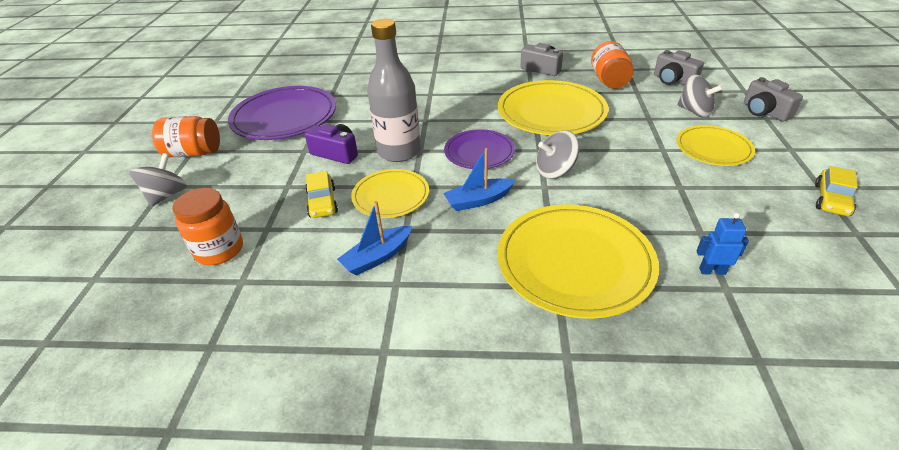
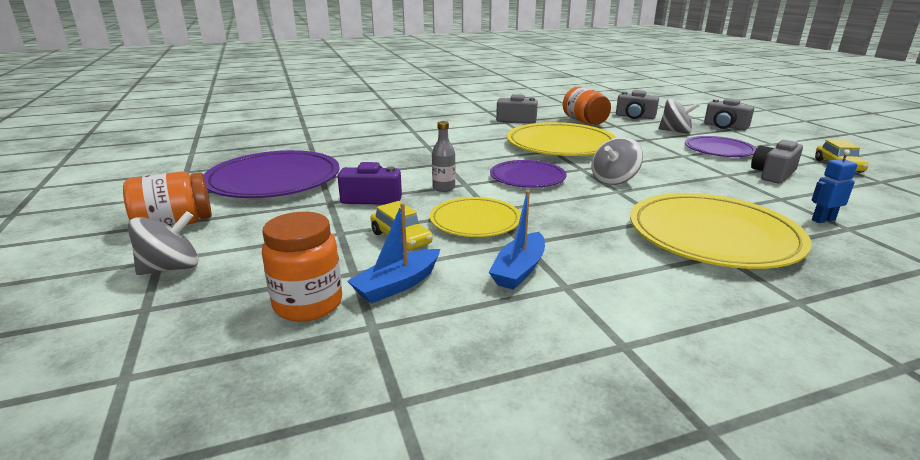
camera: 25 degrees left, 15 degrees down
grey spinning top [129,153,187,207] -> grey spinning top turned 60 degrees clockwise [128,211,199,275]
grey bottle [367,19,421,162] -> grey bottle [432,121,456,192], size x0.46
blue boat [443,148,515,211] -> blue boat moved to [347,203,440,303]
yellow plate [676,125,755,166] -> purple plate [685,136,757,157]
none -> grey camera [751,140,803,184]

